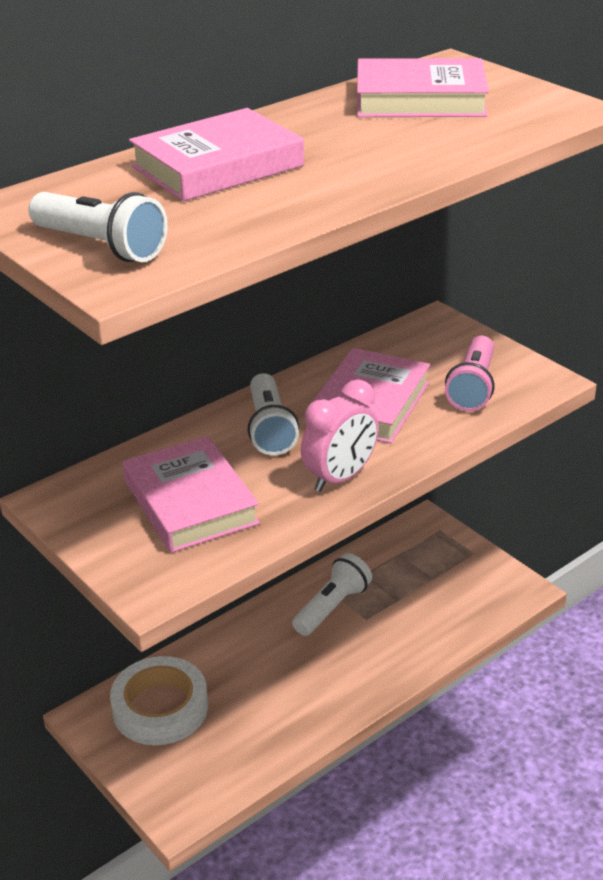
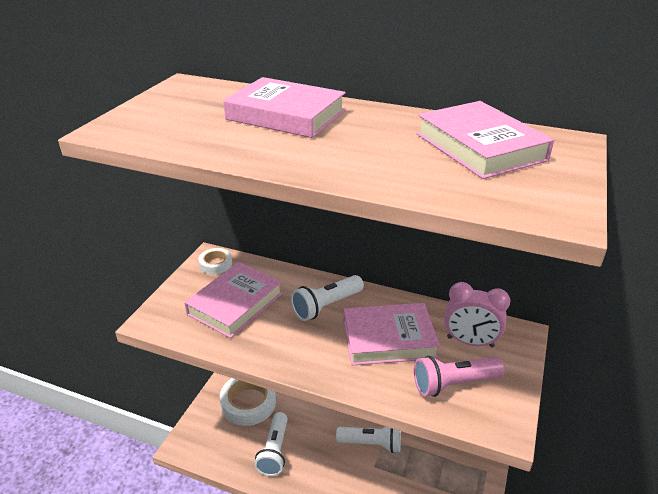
camera: 60 degrees right, 0 degrees up
white flashlight [29,192,168,262] -> white flashlight moved to [255,412,288,476]
pink clock [301,379,379,492] -> pink clock moved to [444,282,510,347]
none -> white tape [199,248,232,274]

